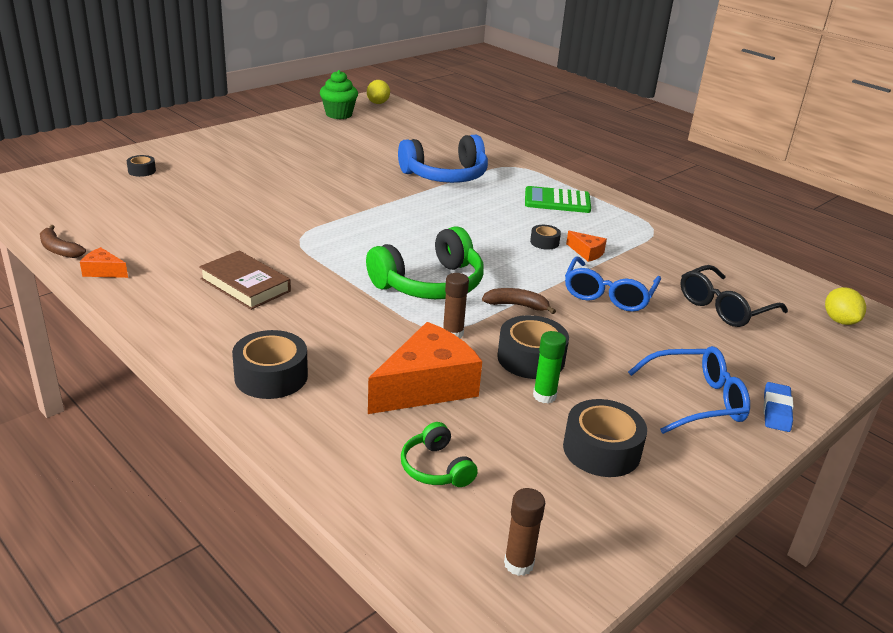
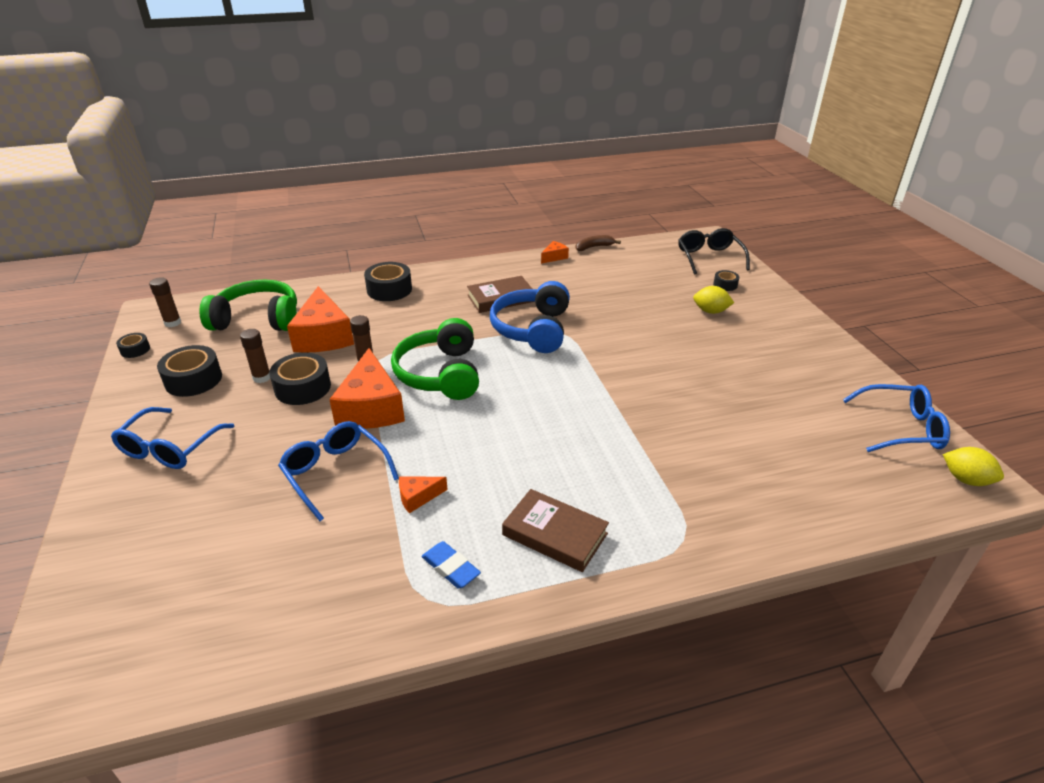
camera: 120 degrees right, 5 degrees up
green cupcake [320,70,358,119] -> blue glasses [843,384,950,452]
blue headphones [398,135,488,183] -> blue headphones moved to [490,281,570,353]
green headphones [401,422,478,487] -> green headphones [199,280,297,331], size x1.98
brown banana [482,288,556,314] -> orange cheese [329,348,405,429]
green calculator [525,186,591,213] -> brown book [502,489,609,572]
black tape [530,225,561,250] -> black tape moved to [116,333,150,358]
green glue stick [533,331,566,403] -> brown glue stick [240,329,270,383]
black glasses [680,265,788,327] -> black glasses moved to [678,228,750,275]
blue eraser [763,382,794,432] -> blue eraser moved to [422,541,481,589]
yellow lemon [825,287,866,325] -> yellow lemon moved to [693,286,734,314]

